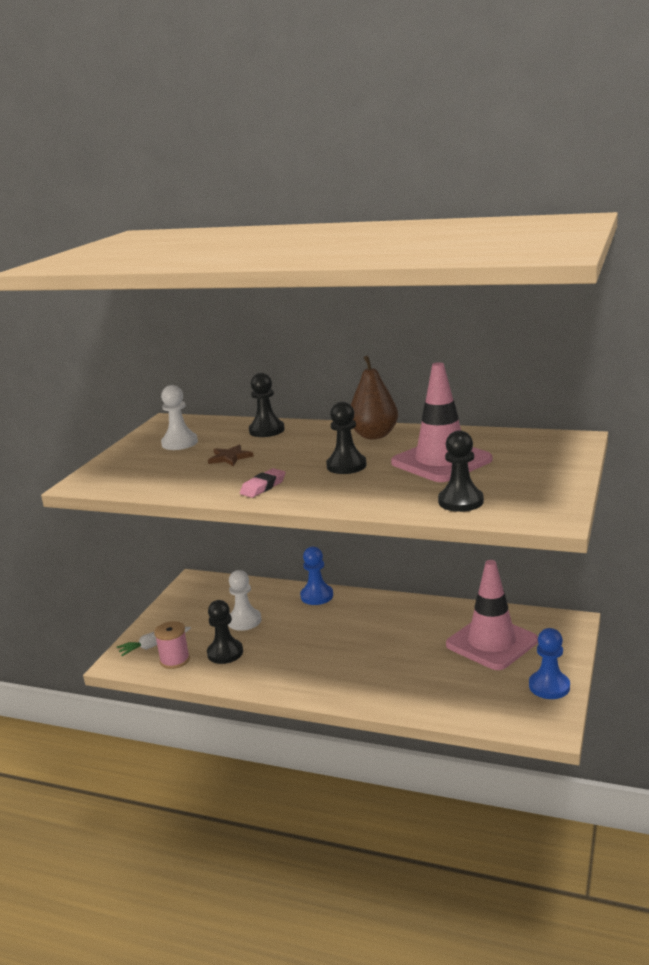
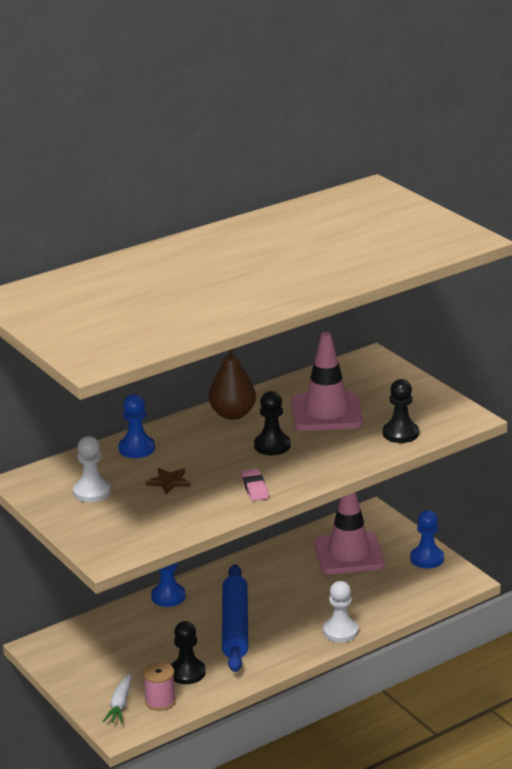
camera: 55 degrees left, 5 degrees up
white pawn [228,570,261,631] -> white pawn moved to [323,581,358,642]
black pawn [249,373,285,437] -> blue pawn [118,394,155,458]
none -> blue rolling pin [222,564,248,672]

